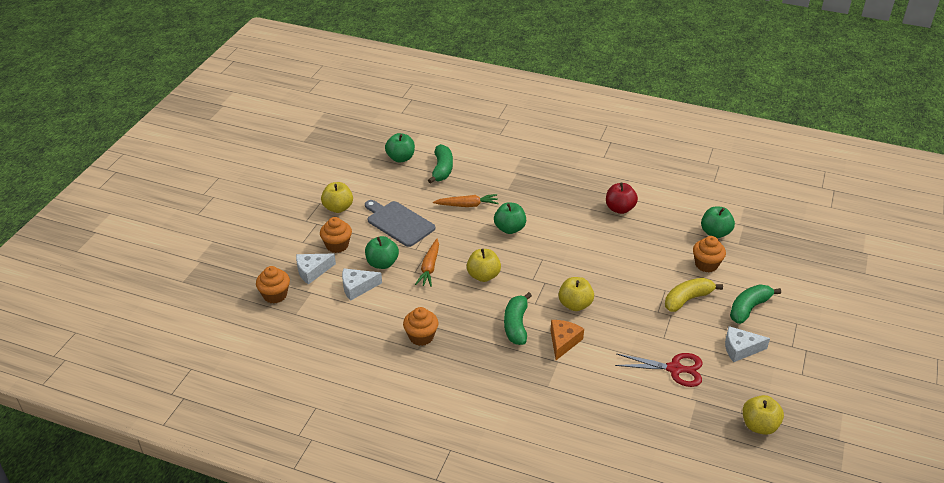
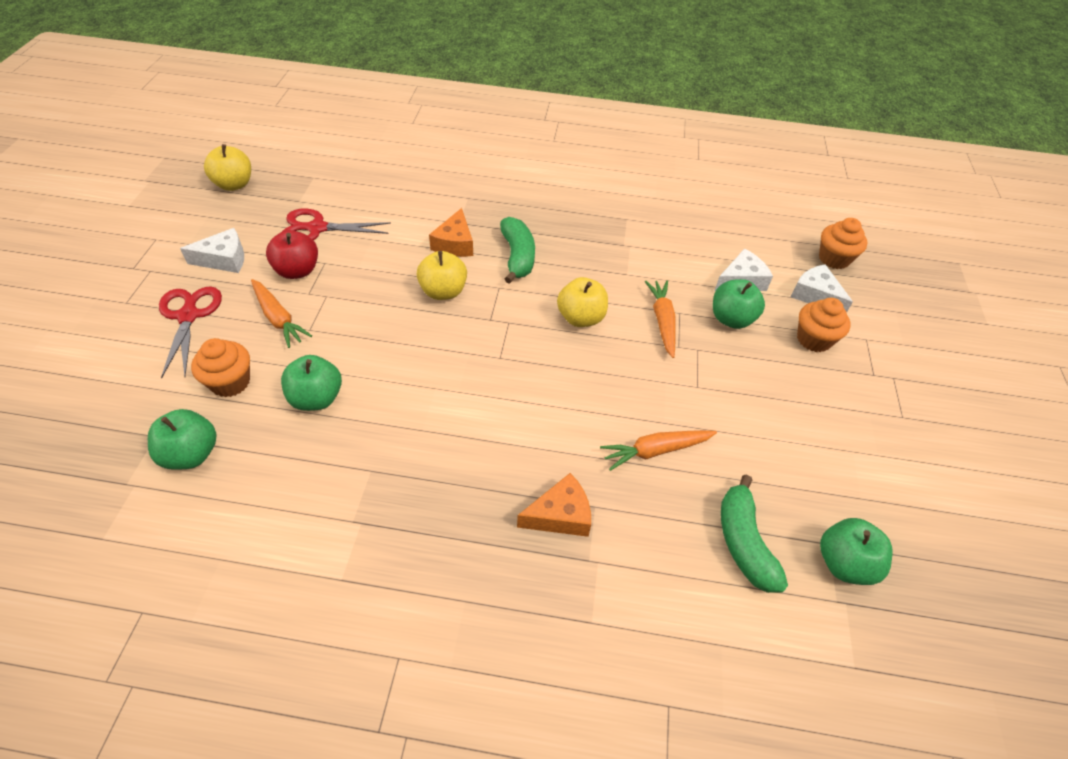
camera: 165 degrees right, 10 degrees up
white cheese [296,254,336,284] -> white cheese turned 90 degrees counterclockwise [791,264,853,313]
yellow apple [321,182,353,213] -> none
grey cutting board [365,200,435,247] -> none
orange cupcake [403,307,438,346] -> none
green apple [494,202,526,234] -> green apple moved to [281,355,342,411]
red apple [606,182,638,214] -> red apple moved to [266,230,318,279]
yellow banana [665,278,723,312] -> orange carrot [251,279,312,348]
green banana [730,284,781,324] -> red scissors [159,286,222,379]
none -> orange cheese [517,473,591,537]

